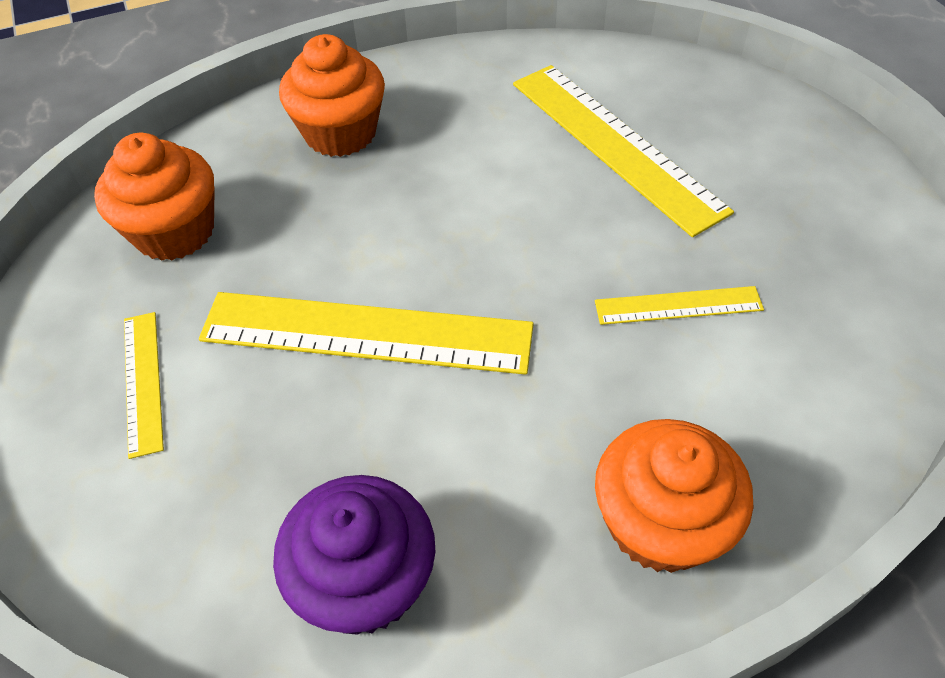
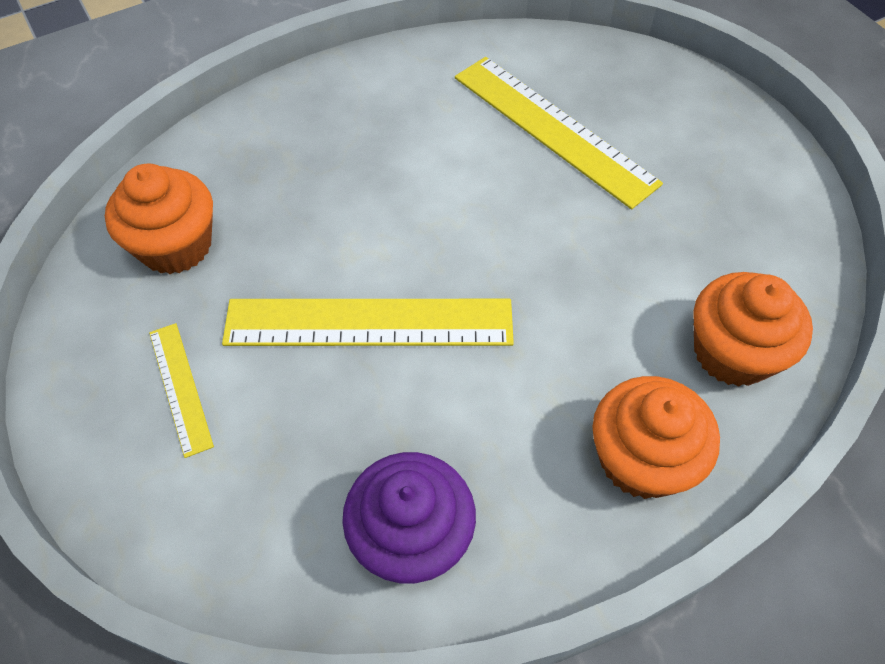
camera: 10 degrees left, 5 degrees up
orange cupcake [279,34,385,157] -> orange cupcake moved to [693,272,813,387]
yellow ruler [595,286,764,325] -> none

